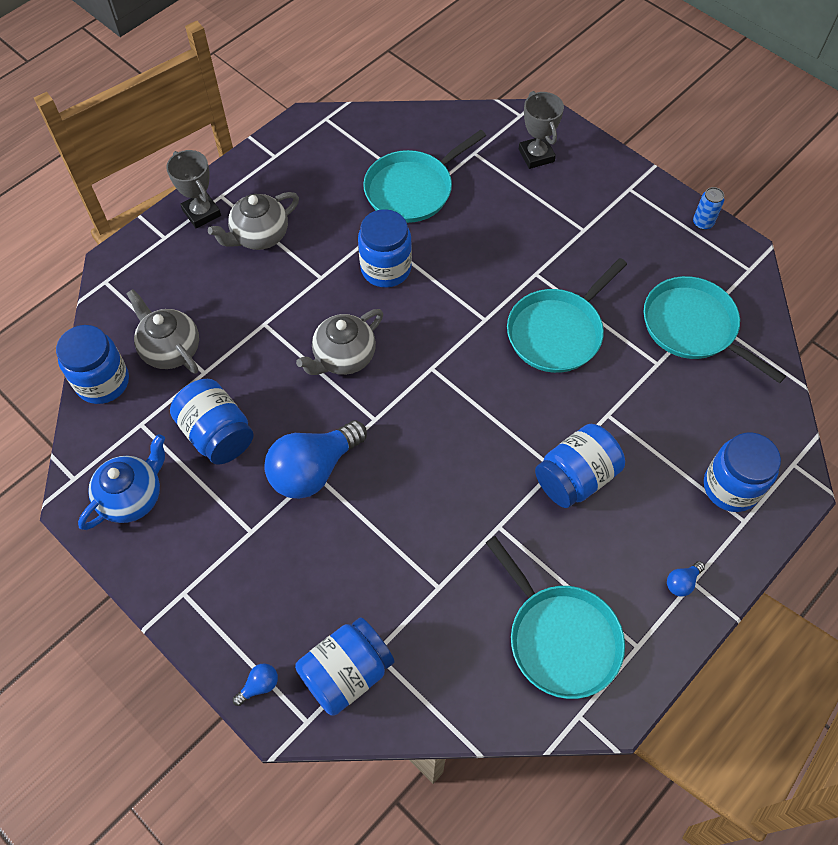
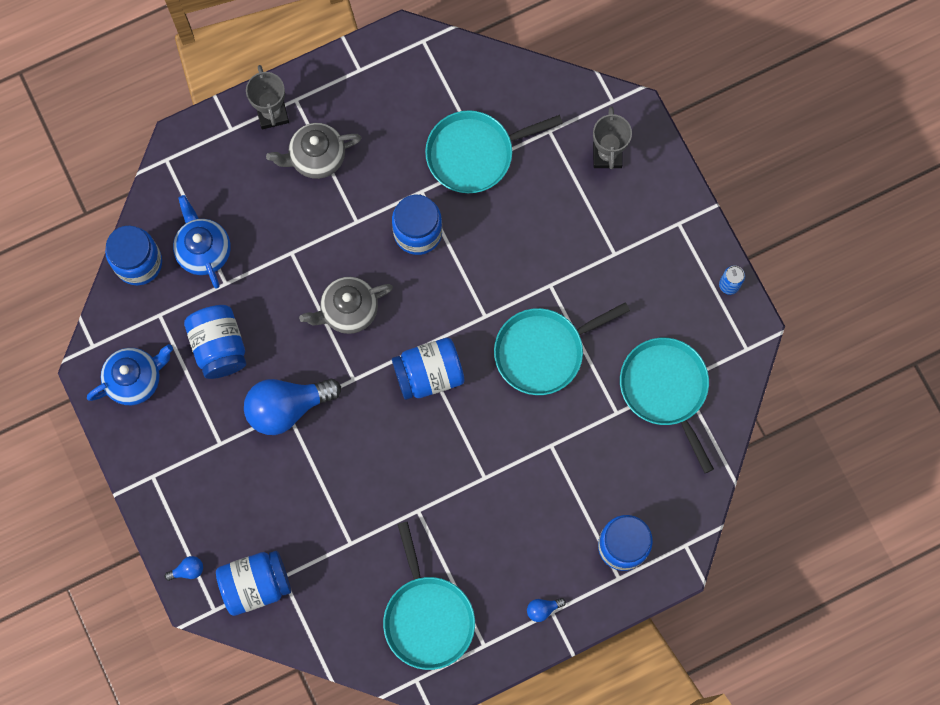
camera: 20 degrees right, 15 degrees up
grey teapot [126,289,199,373] -> blue teapot [173,195,231,289]
blue jar [535,424,625,508] -> blue jar moved to [392,338,464,400]

